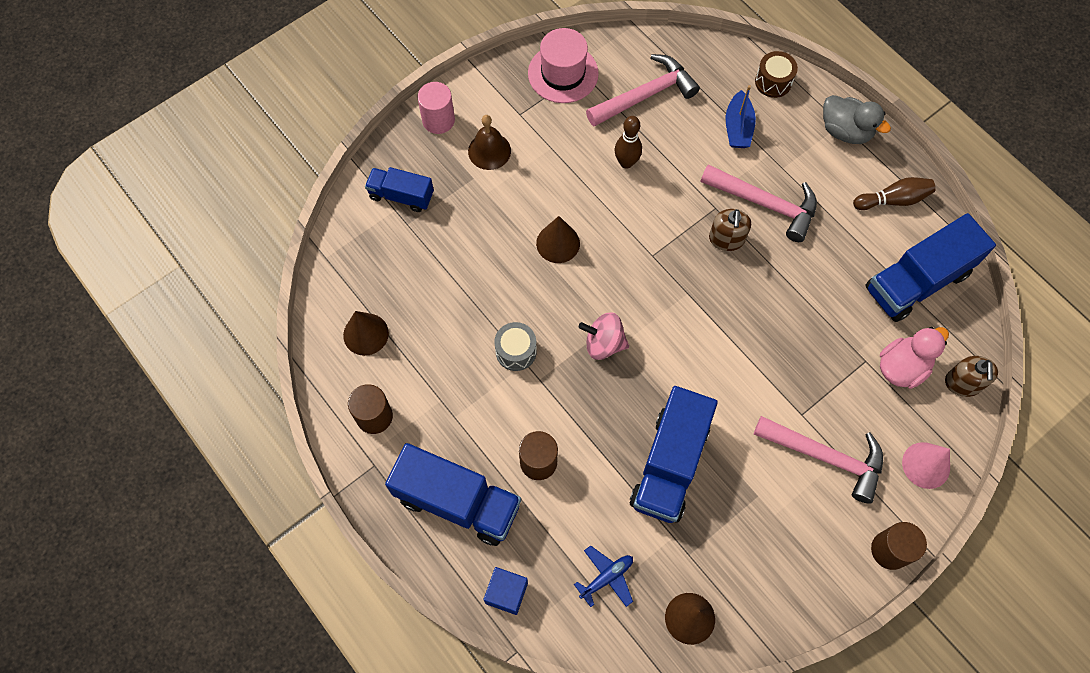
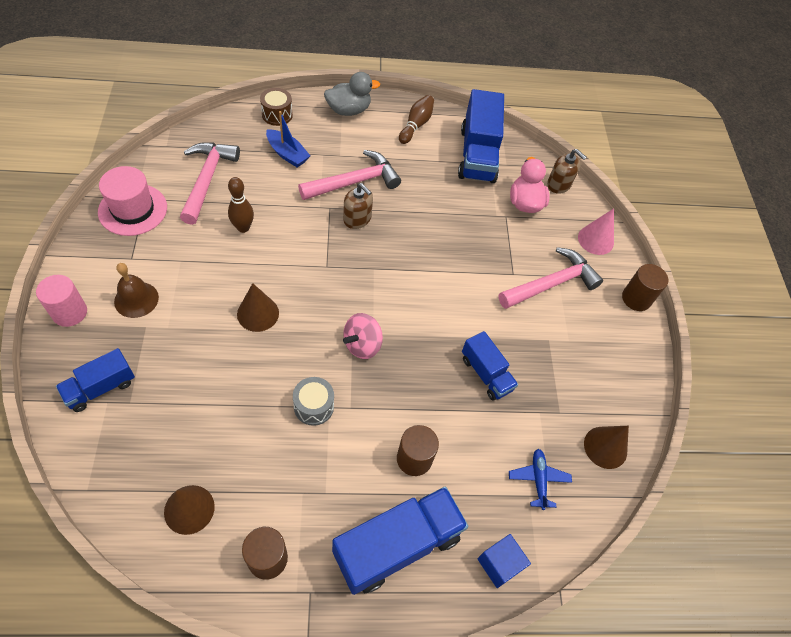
camera: 60 degrees left, 10 degrees down
blue truck [630,386,718,523] -> blue truck [462,331,518,401], size x0.58

